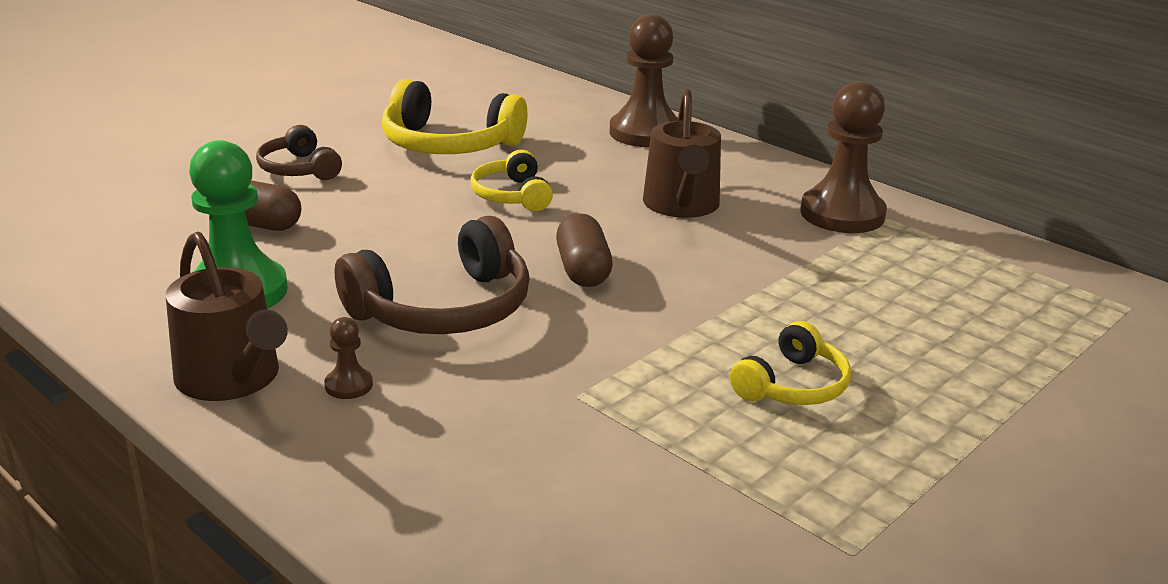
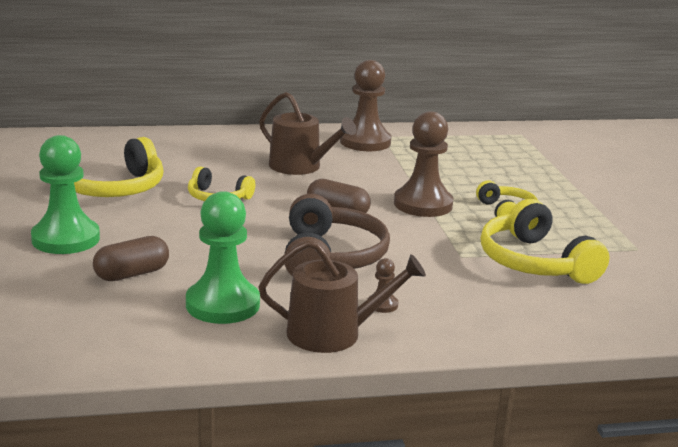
camera: 55 degrees left, 5 degrees down
brown headphones [256,125,342,180] -> green pawn [31,135,100,254]
brown pawn [609,14,678,147] -> brown pawn moved to [394,111,454,217]
none -> yellow headphones [481,199,610,284]

